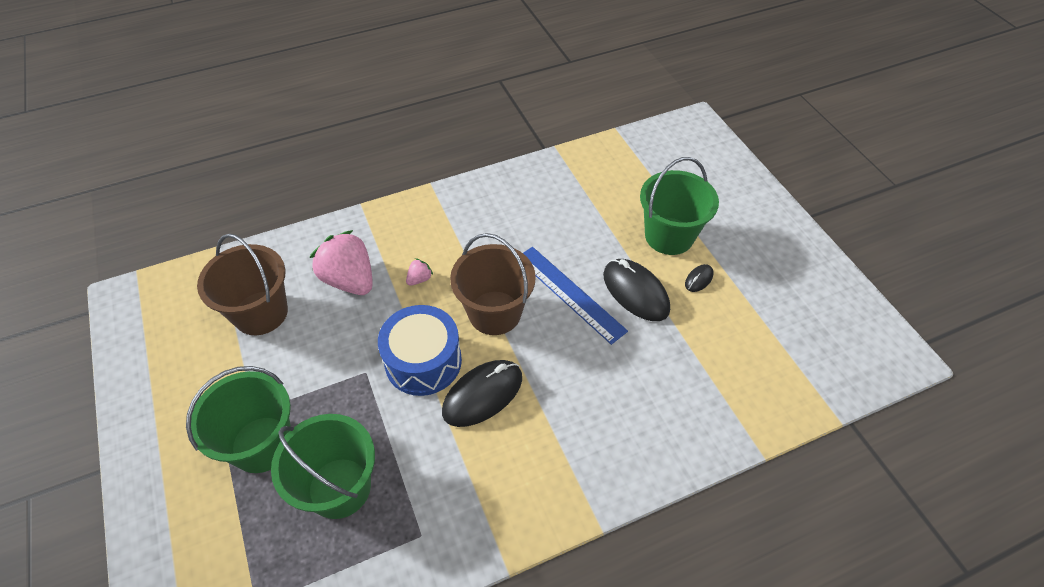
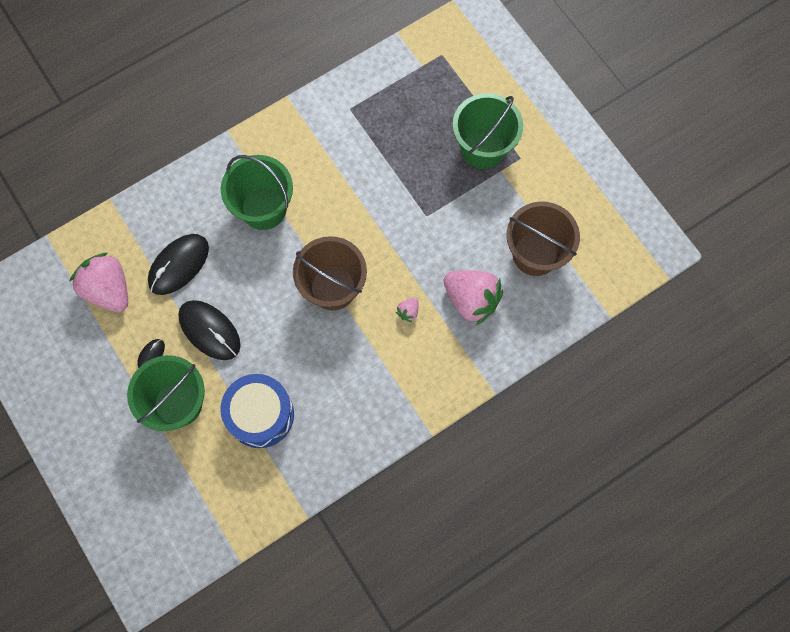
camera: 170 degrees right, 20 degrees up
green bucket [271,414,375,519] -> green bucket moved to [221,155,293,230]
blue drum [378,305,462,396] -> blue drum moved to [220,374,294,448]
black mouse [442,360,522,427] -> black mouse moved to [148,234,209,295]
blue ruler [523,247,628,345] -> none
none -> pink strawberry [69,253,128,312]

